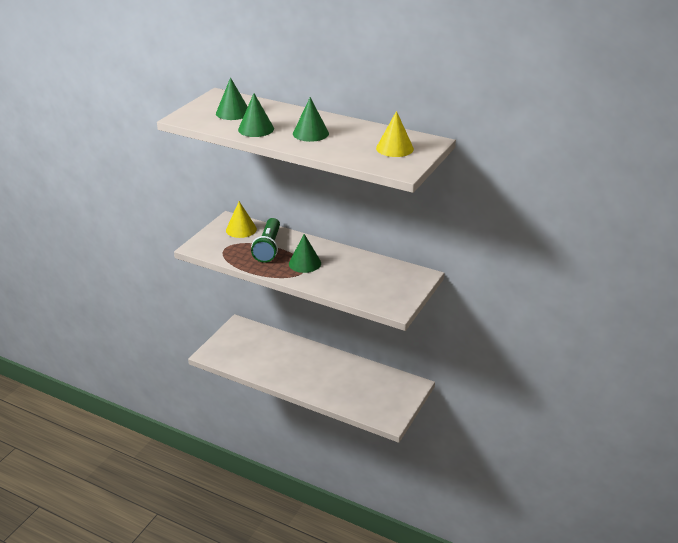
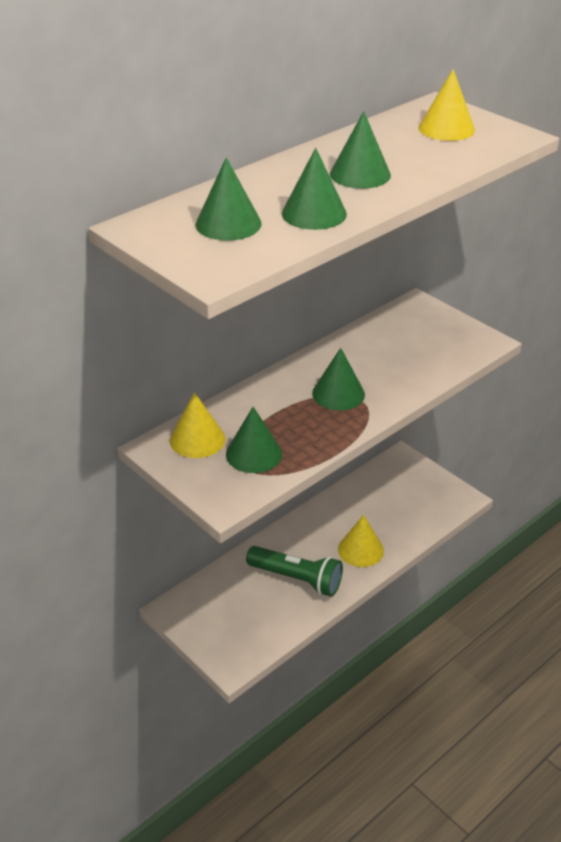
camera: 70 degrees left, 5 degrees up
green flashlight [251,218,280,263] -> green flashlight moved to [246,546,343,597]
none -> green cone [226,407,282,473]
none -> yellow cone [338,515,384,567]

